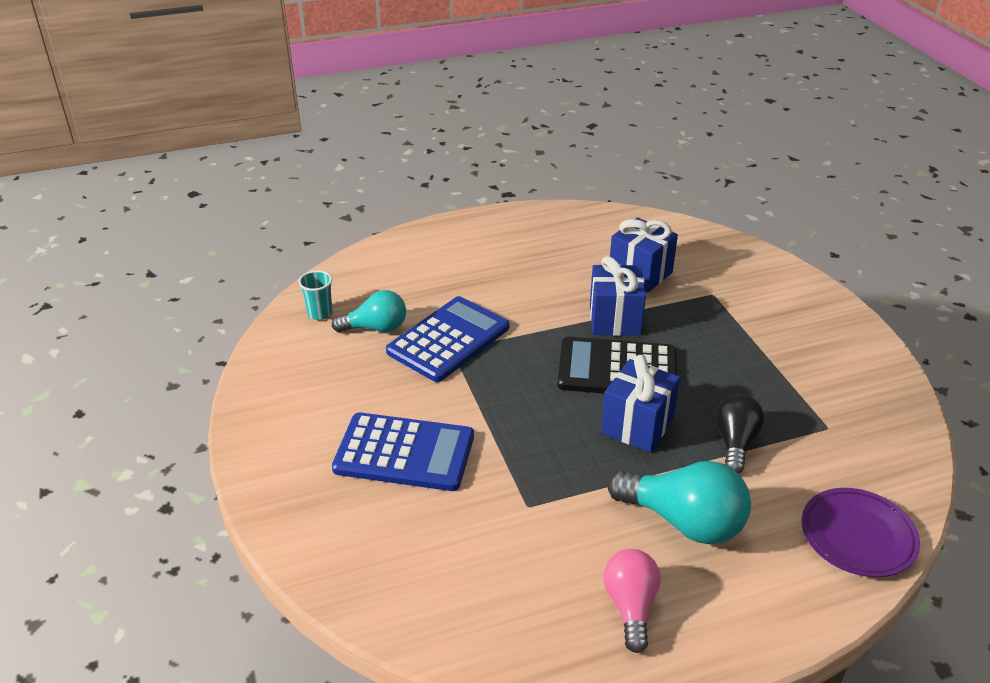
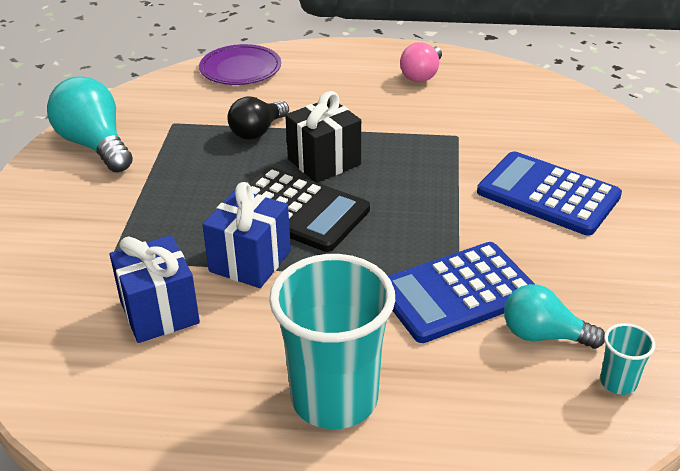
camera: 155 degrees left, 0 degrees up
blue gift [601,355,680,453] -> black gift [285,91,361,183]
turquoise light bulb [608,461,751,544] -> turquoise light bulb moved to [47,77,133,172]
none -> turquoise cup [269,254,395,429]

